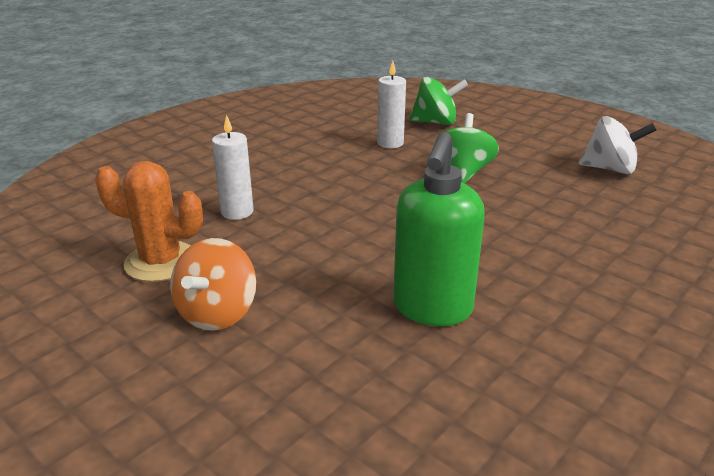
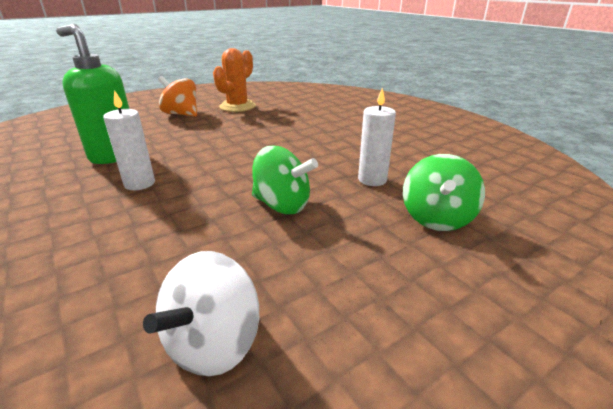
camera: 105 degrees right, 0 degrees up
white candle [212,115,254,220] -> white candle moved to [103,90,155,190]

